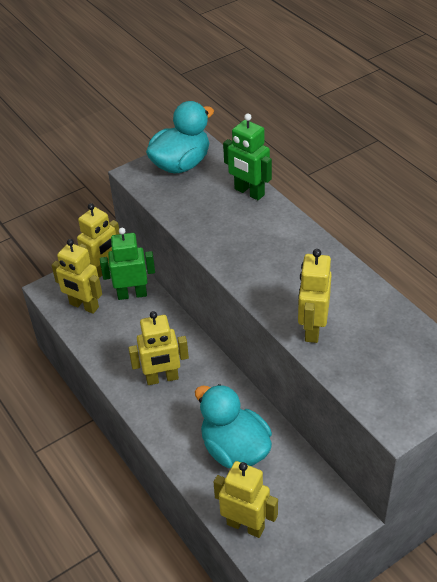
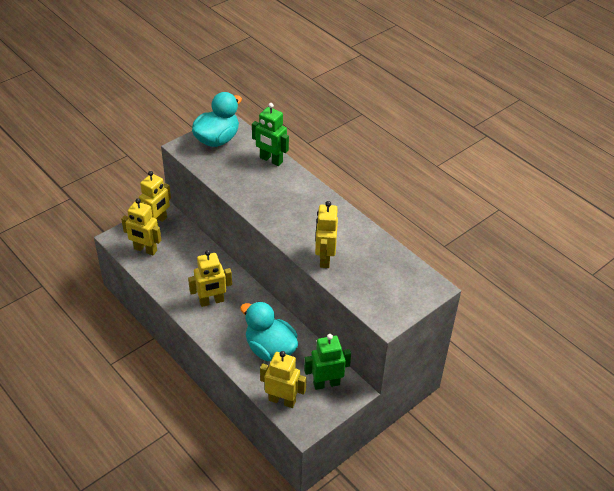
camera: 10 degrees left, 0 degrees up
green robot [100,228,155,300] -> green robot moved to [304,334,351,390]

